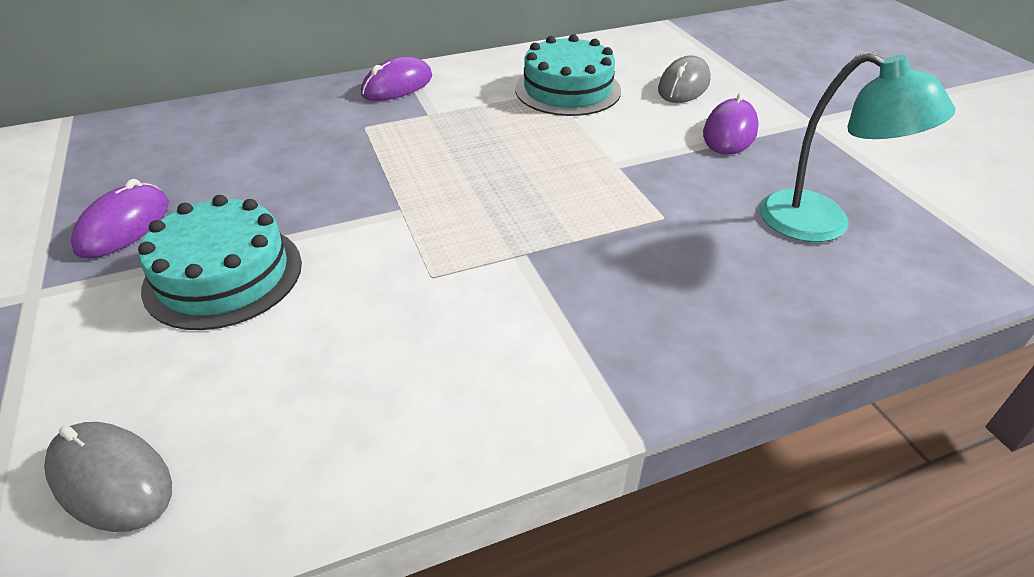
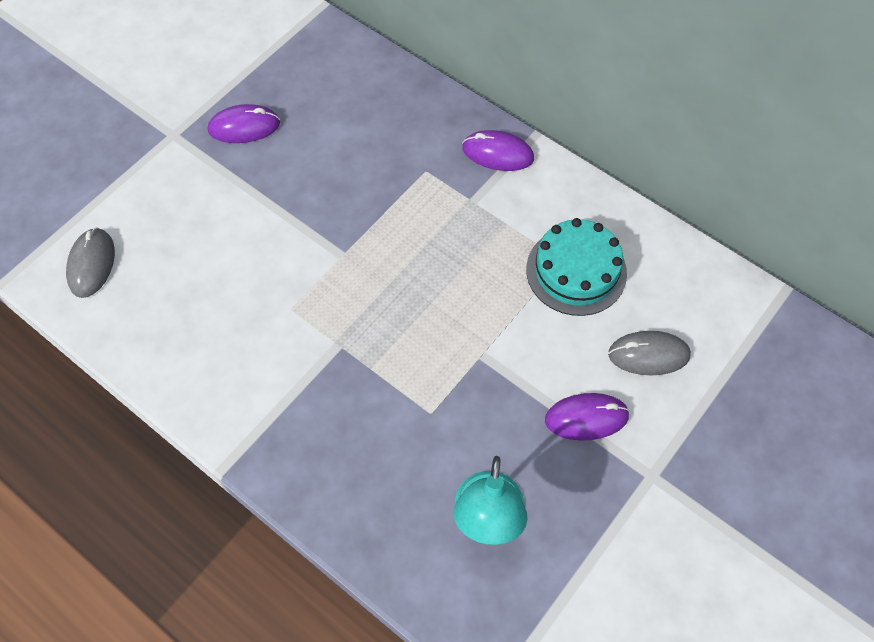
camera: 60 degrees right, 20 degrees up
turquoise cake [138,195,302,330] -> none

